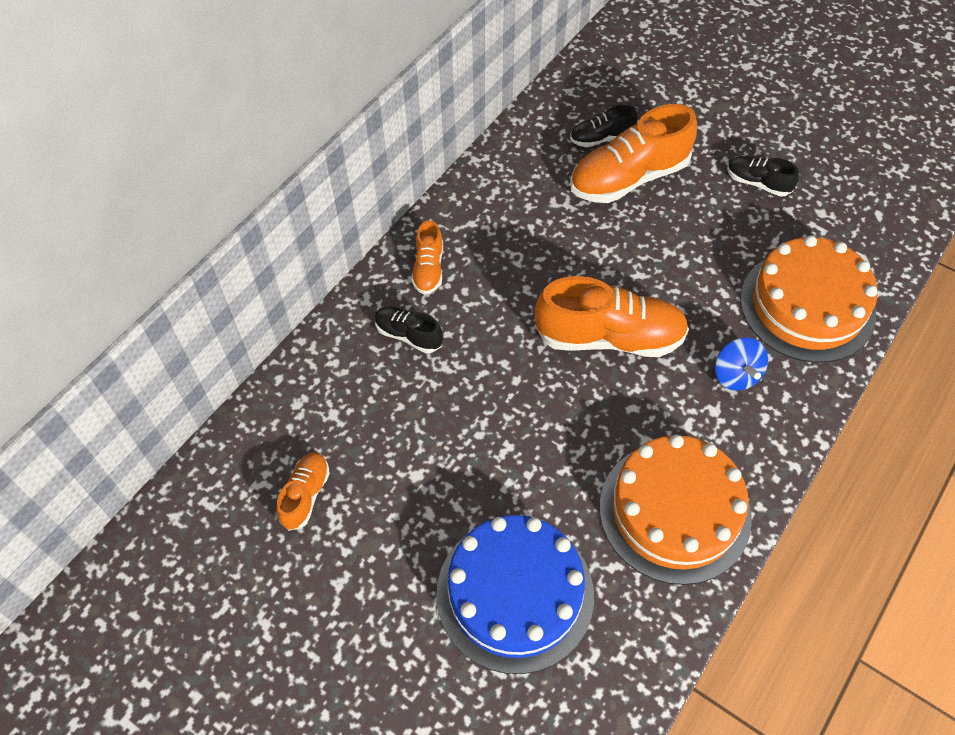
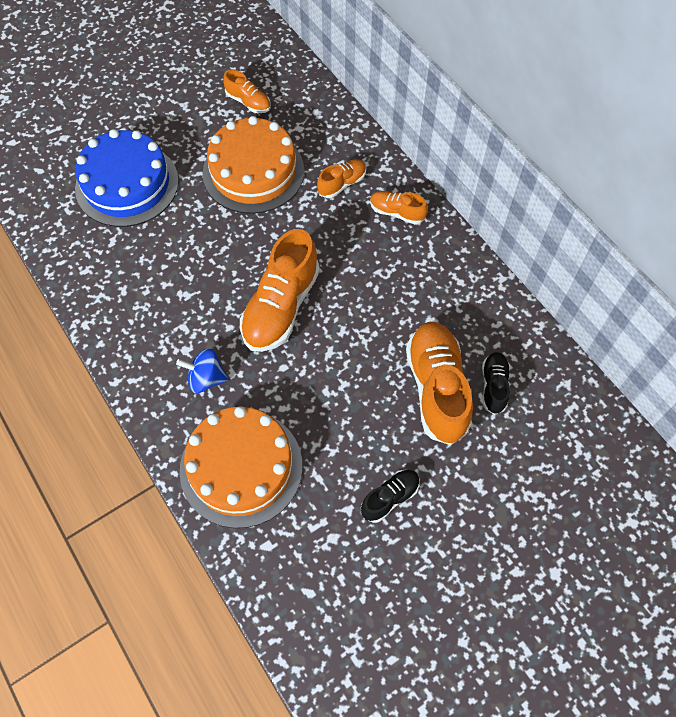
camera: 110 degrees right, 5 degrees up
black shoe [374,307,443,353] -> orange shoe [317,159,366,198]
orange cake [600,435,752,585] -> orange cake moved to [203,116,304,214]

